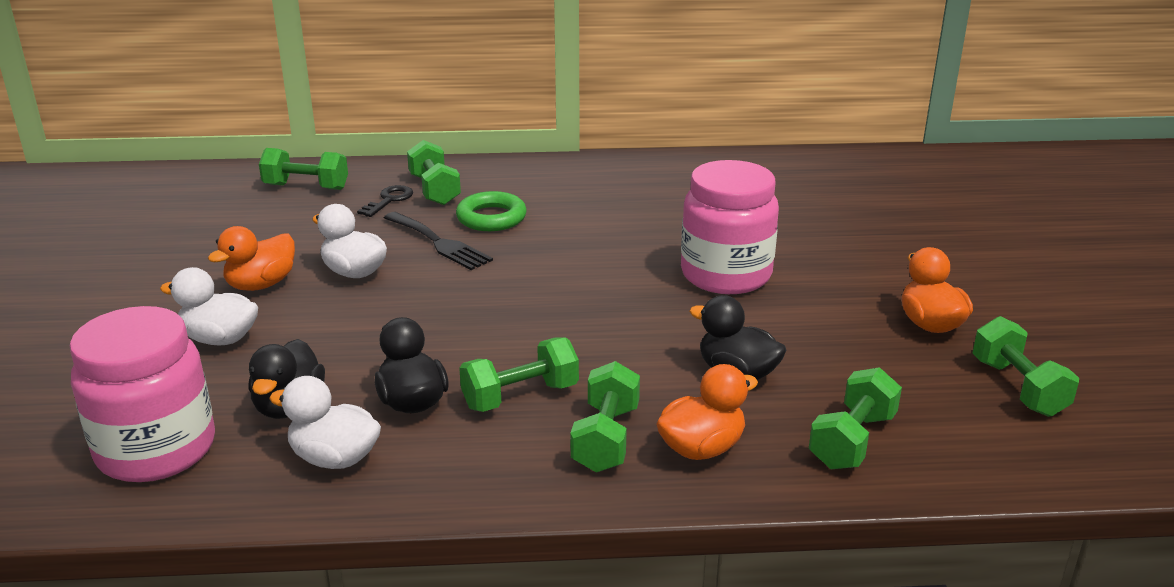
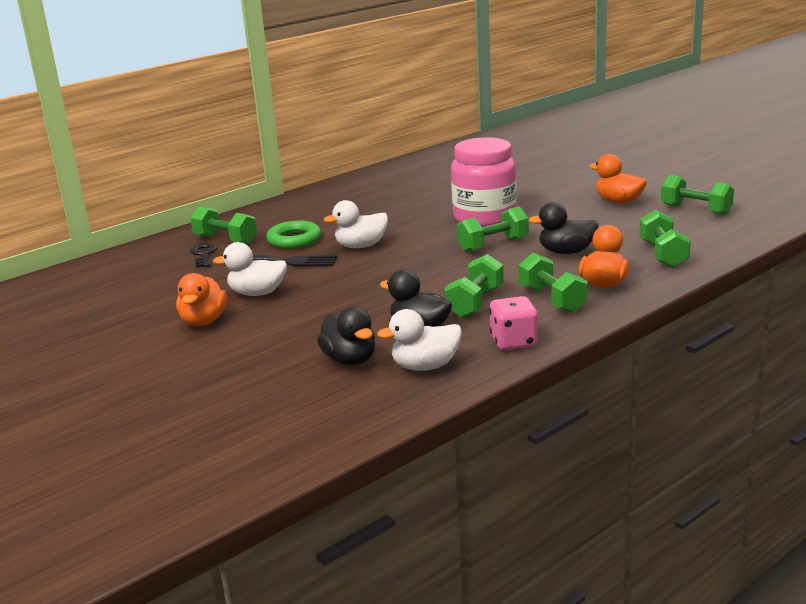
camera: 35 degrees left, 5 degrees down
pink jar [70,306,215,482] -> none
white duck [160,267,258,345] -> white duck moved to [324,200,388,248]
green dumbbell [259,148,348,190] -> green dumbbell moved to [456,206,529,252]
none -> pink dice [489,296,538,350]

